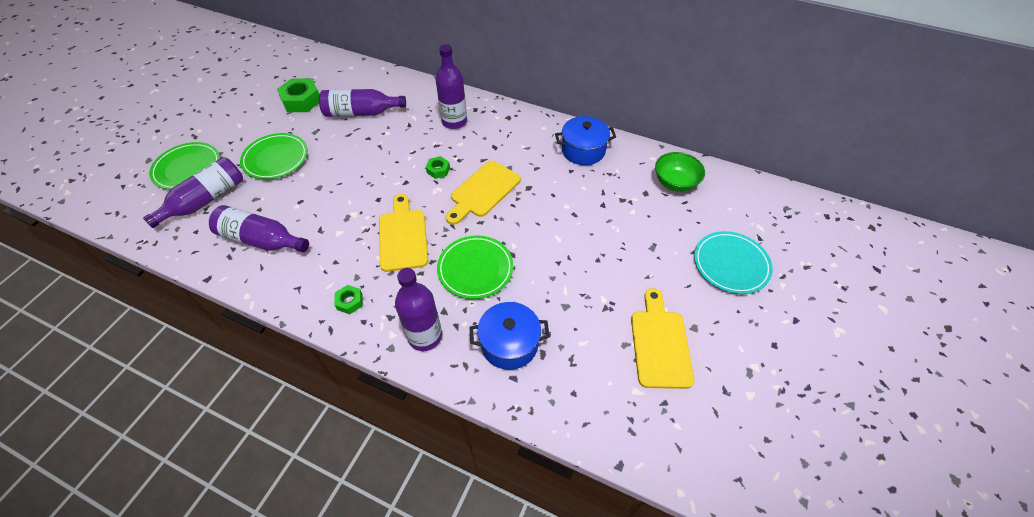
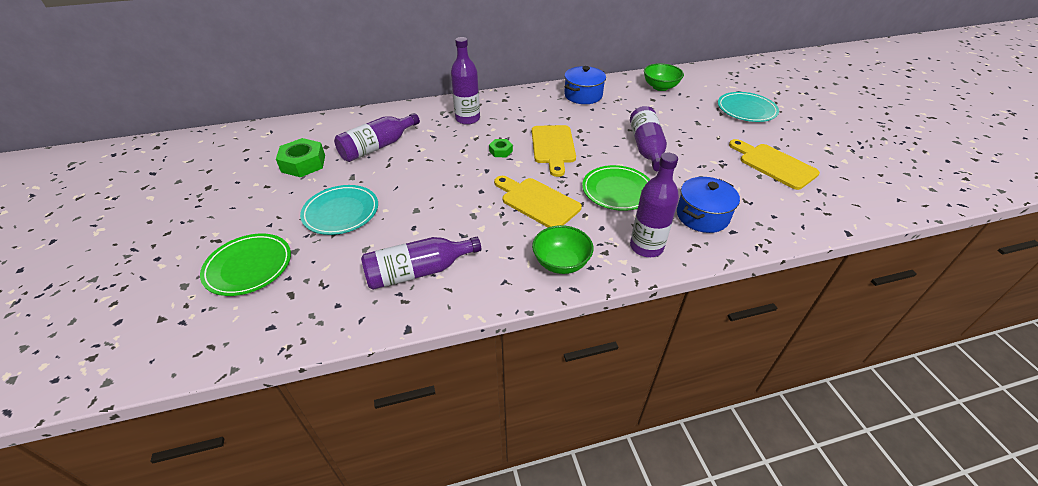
camera: 40 degrees left, 10 degrees down
purple bottle [143,157,243,228] -> purple bottle moved to [630,106,667,172]
green plate [240,133,308,179] -> turquoise plate [300,185,378,235]
green nut [334,285,363,314] -> green bowl [532,225,594,274]

